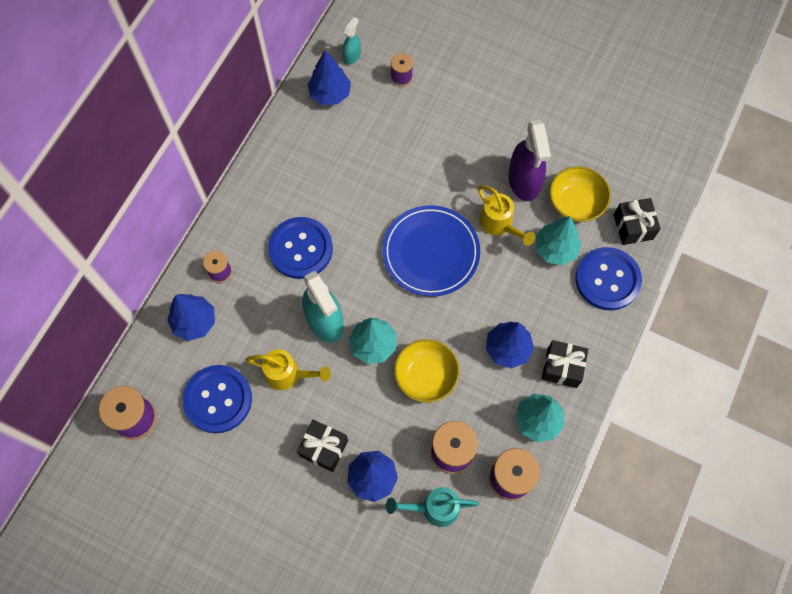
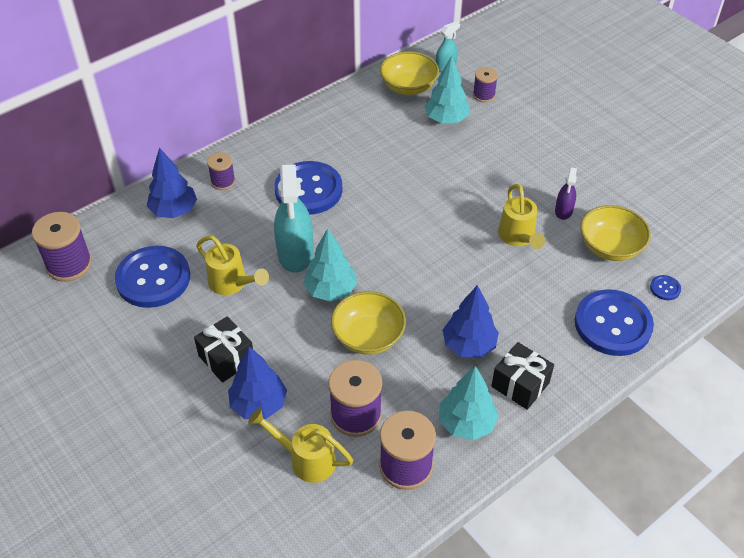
camera: 25 degrees right, 20 degrees down
blue tree [307,51,351,105] -> yellow bowl [380,51,439,95]
blue plate [382,205,480,297] -> none
turquoise watering can [386,487,479,527] -> yellow watering can [248,408,353,483]
purple spray bottle [508,120,551,201] -> purple spray bottle [555,167,577,220], size x0.51
turquoise tree [536,216,582,266] -> turquoise tree moved to [424,56,470,123]
black gift [614,198,661,245] -> blue button [650,275,681,300]

